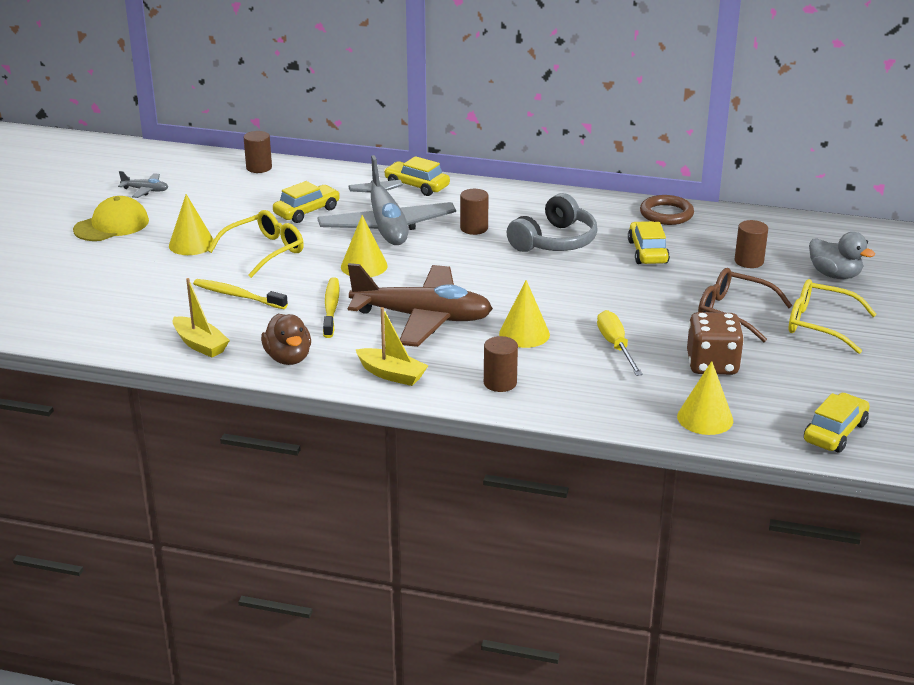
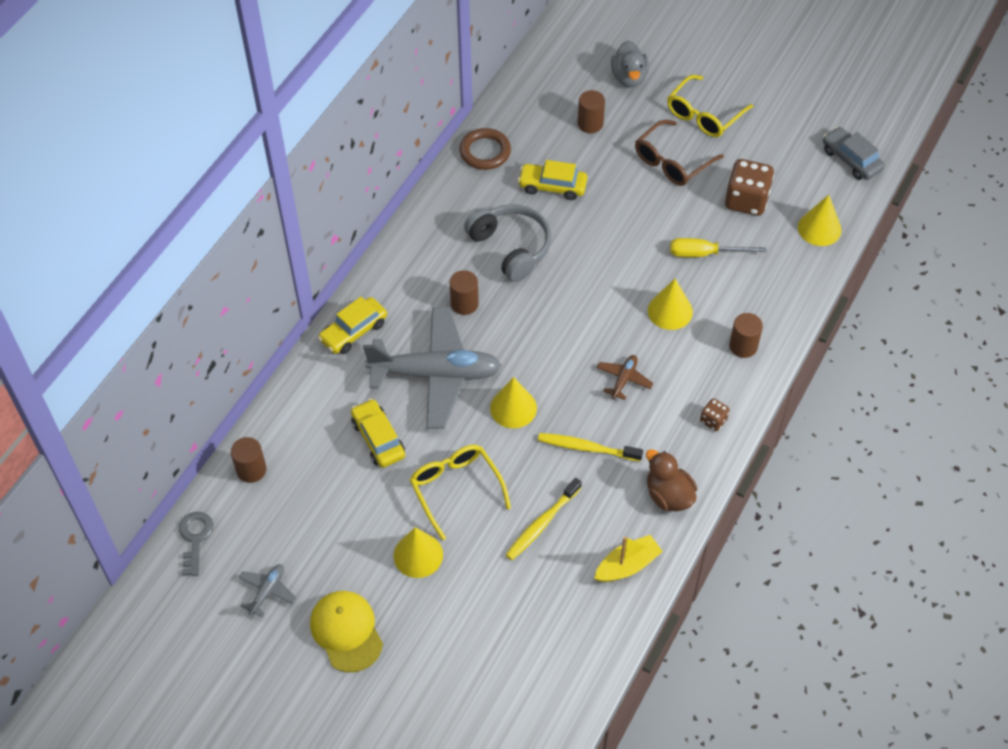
camera: 75 degrees left, 25 degrees up
brown duck [261,314,311,365] -> brown duck turned 120 degrees counterclockwise [646,449,697,511]
brown plane [348,263,493,347] -> brown plane [597,355,653,400], size x0.41
yellow boat [355,307,428,386] -> brown dice [700,398,730,431]
yellow car [804,393,870,453] -> grey car [823,127,885,180]
grey duck [809,232,875,279] -> grey duck turned 120 degrees clockwise [611,41,649,87]
none -> grey key [179,512,213,576]

